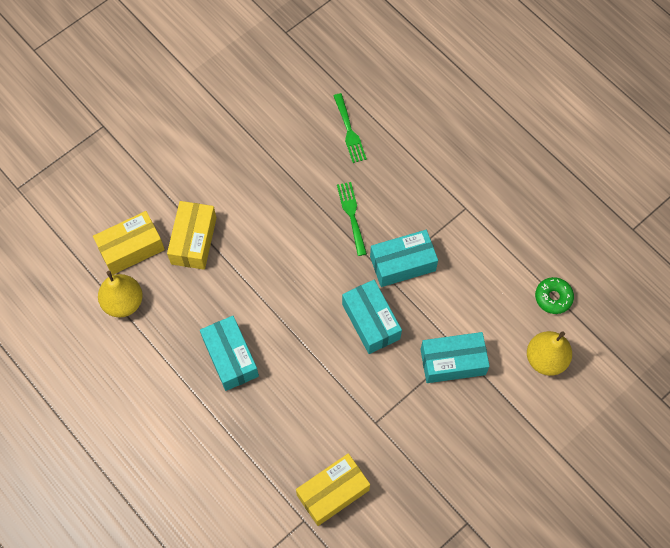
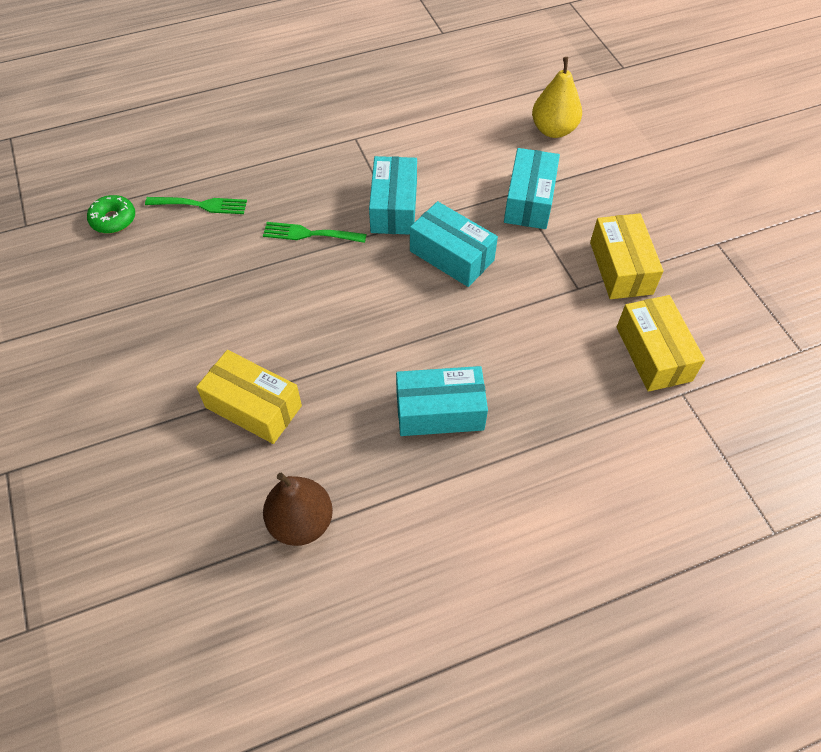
camera: 70 degrees left, 10 degrees down
yellow box [93,211,165,275] -> yellow box moved to [590,213,664,299]
yellow pear [98,271,143,317] -> brown pear [263,473,333,546]
turquoise box [342,280,402,354] -> turquoise box turned 45 degrees clockwise [410,201,498,287]
green donut [535,277,574,314] -> green donut moved to [87,195,135,234]

